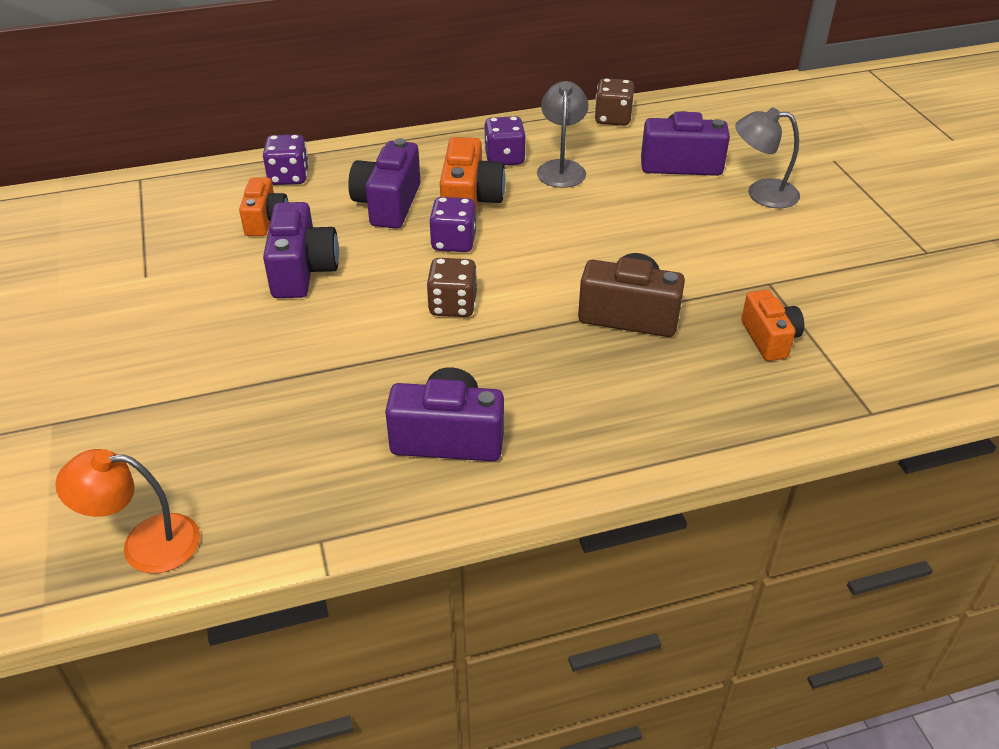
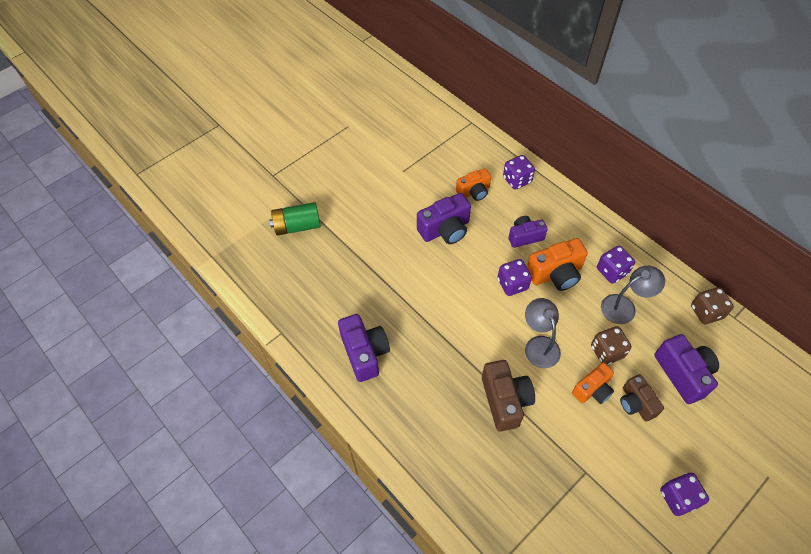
camera: 65 degrees right, 15 degrees up
orange lamp [55,449,200,574] -> none
purple camera [348,138,421,229] -> purple camera [508,216,548,248], size x0.66
brown dice [426,258,477,317] -> brown dice moved to [591,326,631,365]
grey lamp [735,108,800,208] -> grey lamp moved to [525,298,561,368]
orange camera [741,290,804,361] -> orange camera moved to [572,363,614,404]
none -> green battery [269,202,321,236]
none -> brown camera [620,374,664,422]
none -> purple dice [660,473,709,516]

